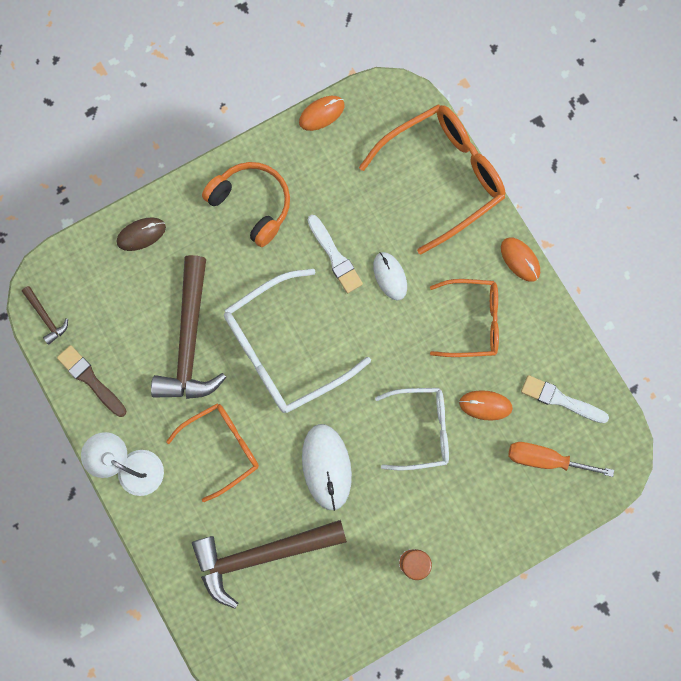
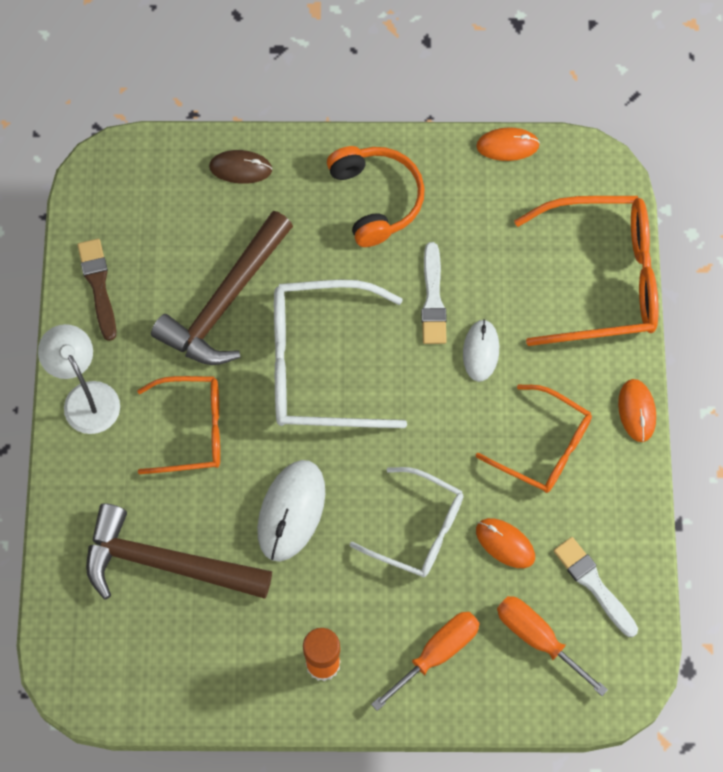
camera: 30 degrees right, 10 degrees down
brown hammer [22,286,68,345] -> none
none -> orange screwdriver [371,612,480,711]

